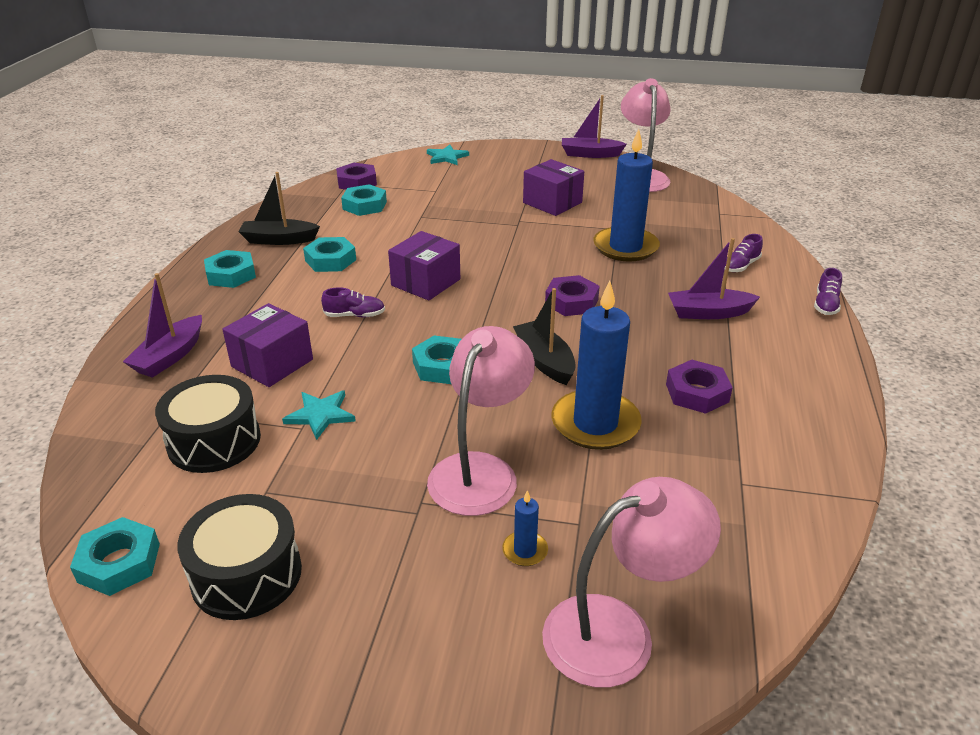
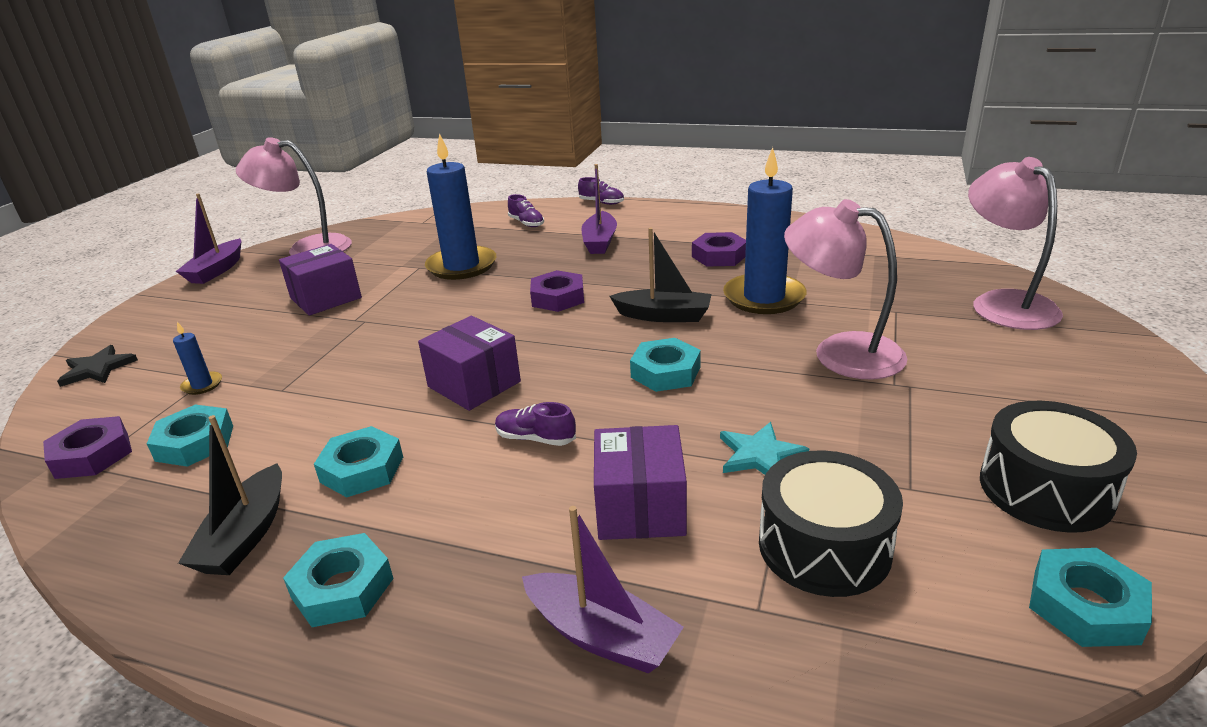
camera: 80 degrees left, 5 degrees down
purple box [222,303,313,387] -> purple box turned 45 degrees clockwise [594,425,687,540]
purple shoe [321,287,385,317] -> purple shoe turned 75 degrees counterclockwise [495,402,576,446]
turquoise star [427,145,469,165] -> black star [57,345,138,387]
blue candle [502,490,548,566] -> blue candle moved to [173,322,222,395]
black boat [513,288,576,385] -> black boat turned 150 degrees counterclockwise [609,228,712,322]

